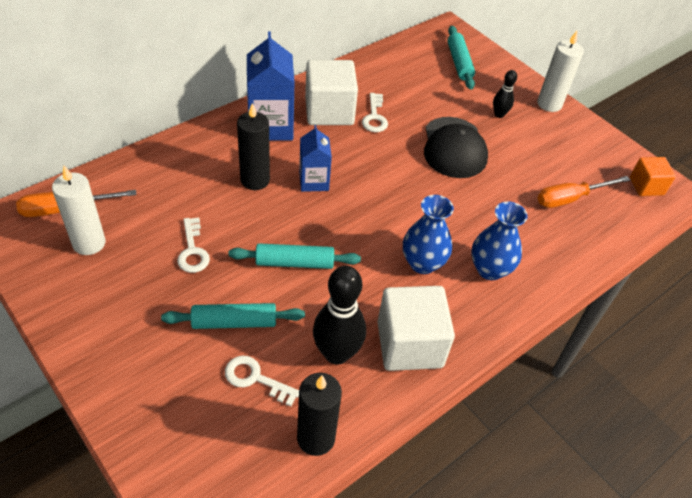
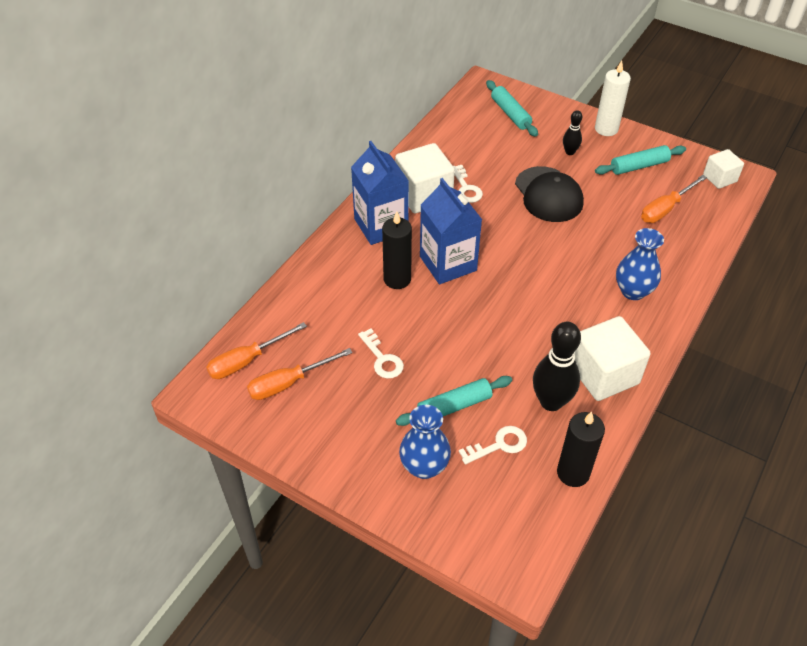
camera: 15 degrees left, 0 degrees up
white candle [52,166,106,255] -> orange screwdriver [247,348,353,400]
white key [225,356,299,407] -> white key turned 150 degrees clockwise [459,426,527,465]
turquoise rolling pin [228,243,361,269] -> turquoise rolling pin moved to [595,145,686,175]
blue carton [299,125,332,192] -> blue carton [420,178,482,284], size x1.64
blue vase [403,195,454,274] -> blue vase moved to [399,405,451,479]
orange cube [630,157,676,196] -> white cube [703,149,744,189]

